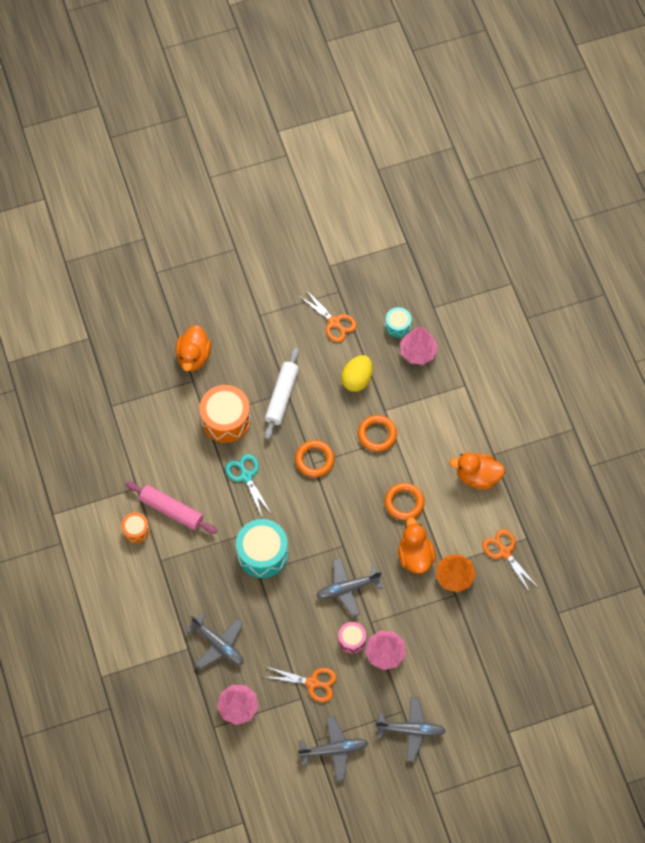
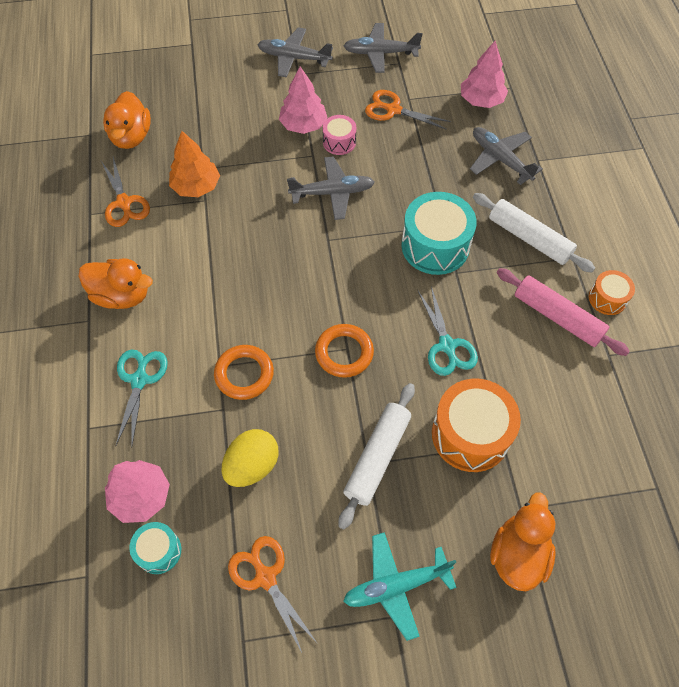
camera: 170 degrees left, 5 degrees down
orange ring [385,483,425,521] -> none
orange duck [398,517,436,574] -> orange duck moved to [103,91,151,149]
none -> turquoise scissors [116,349,168,445]
none -> turquoise plane [343,532,457,641]
none -> white rolling pin [473,193,595,272]

